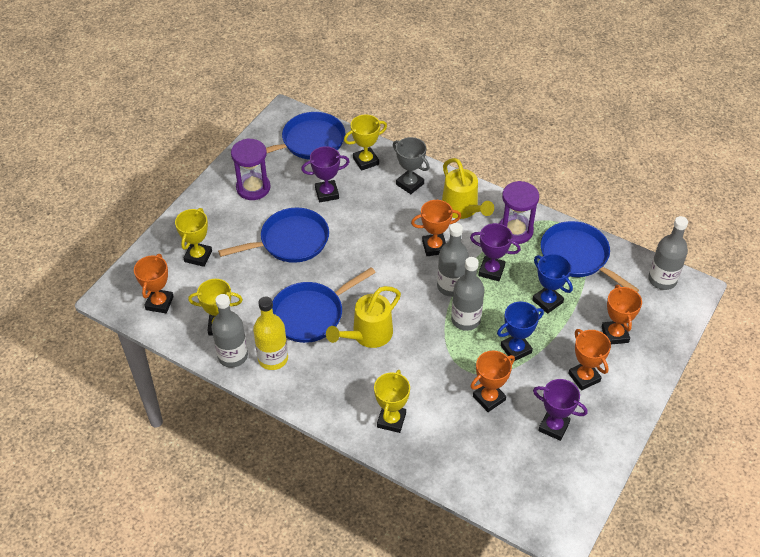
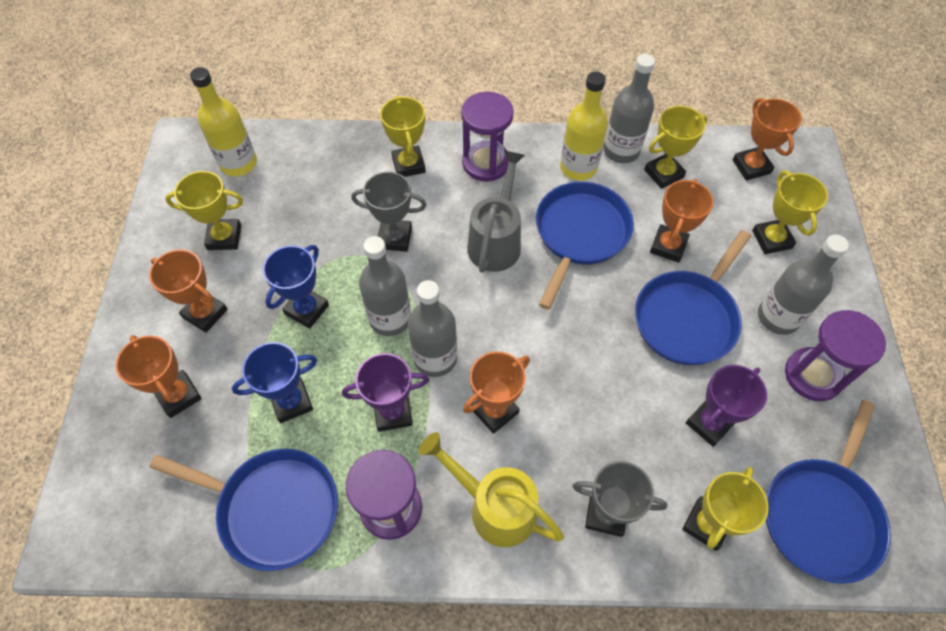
camera: 150 degrees right, 10 degrees up
yellow watering can [326,286,401,348] -> grey watering can [467,151,525,273]
orange trophy [471,350,515,412] -> orange trophy moved to [650,179,714,263]
blue trophy [532,254,573,314] -> blue trophy turned 45 degrees counterclockwise [232,342,317,423]
purple trophy [533,379,588,441] -> yellow trophy [165,171,243,250]
grey bottle [648,216,688,290] -> grey bottle moved to [758,235,849,335]
none -> yellow bottle [190,67,257,176]
none -> grey trophy [351,172,426,252]
none -> purple hourglass [461,92,514,182]

